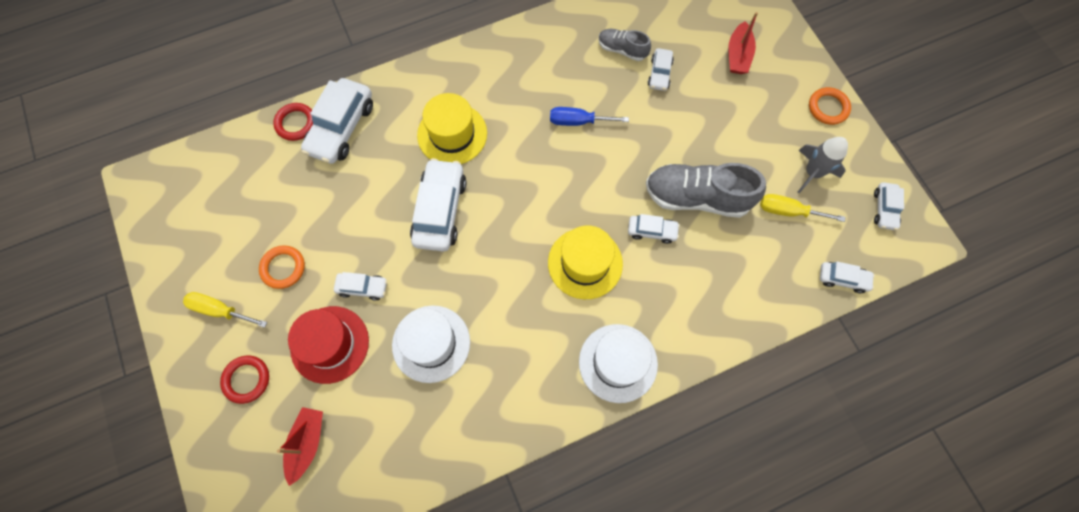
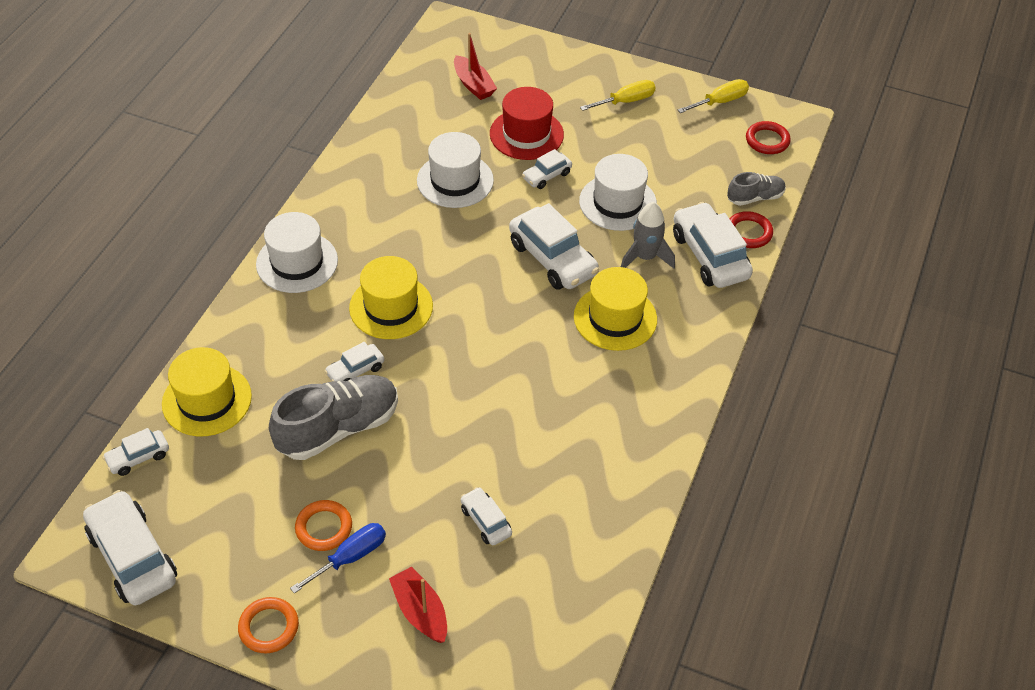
camera: 135 degrees right, 20 degrees down
red ring [220,355,269,404] -> red ring moved to [746,121,791,154]
orange ring [259,245,305,289] -> orange ring moved to [295,500,352,551]
blue screwdriver [550,107,629,126] -> blue screwdriver moved to [290,523,386,594]
grey shoe [598,29,651,61] -> grey shoe moved to [727,172,786,206]
yellow screwdriver [760,194,845,222] -> yellow screwdriver moved to [678,79,749,113]
grey rocket [798,137,848,193] -> grey rocket moved to [621,202,675,268]
white car [874,182,904,230] -> white car [83,490,177,605], size x1.90
none -> yellow hat [162,347,252,436]
none -> white hat [579,154,657,231]

